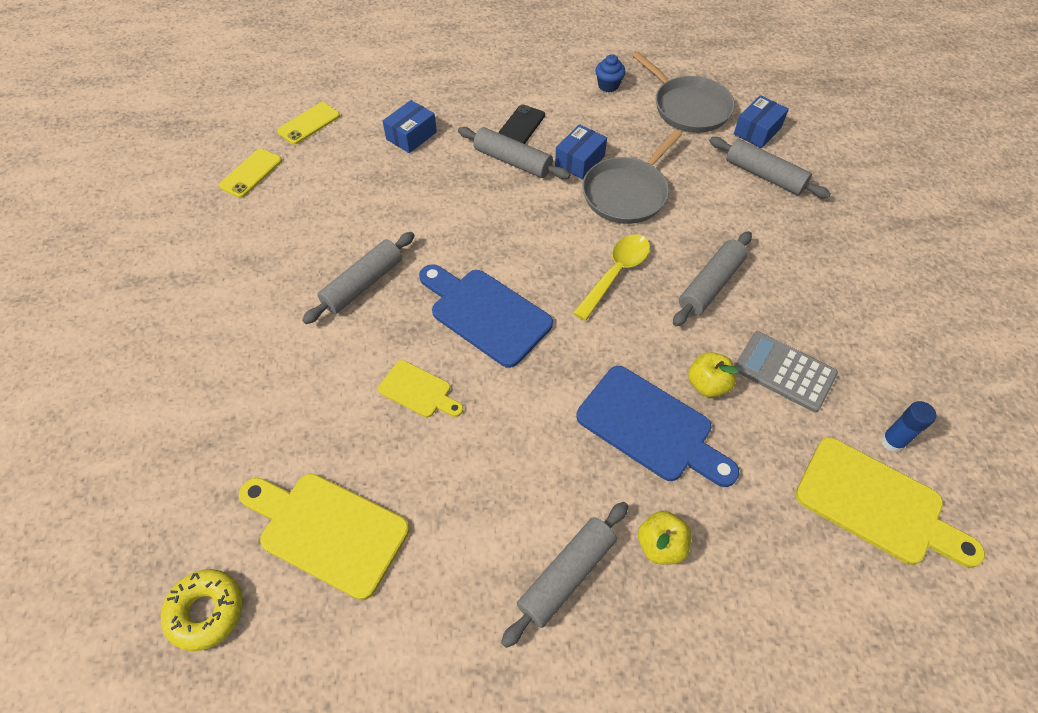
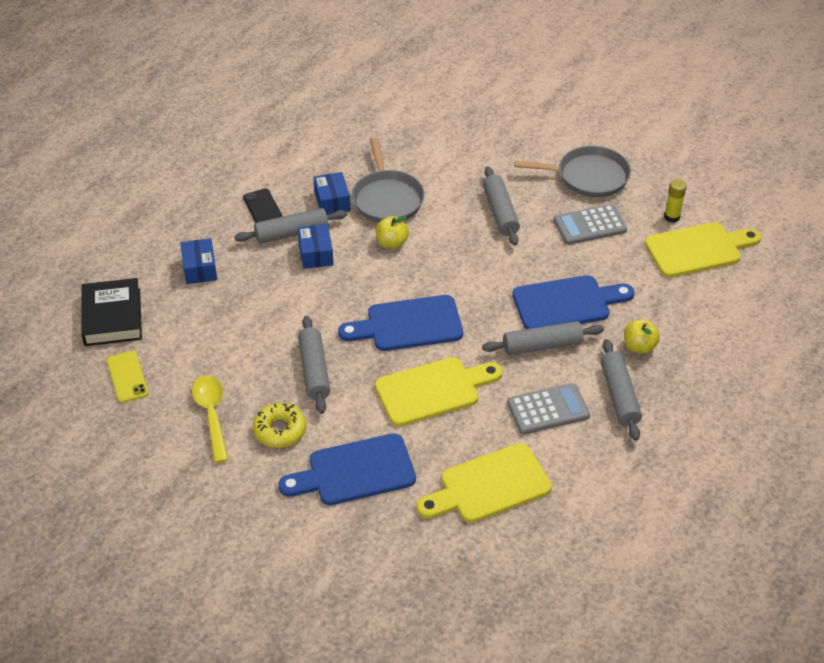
camera: 50 degrees left, 10 degrees down
yellow donut [161,569,243,651] -> yellow donut moved to [253,403,306,448]
yellow phone [277,102,340,145] -> black book [81,278,142,346]
yellow cutting board [378,360,463,417] -> yellow cutting board [375,357,503,426], size x1.80
yellow spoon [573,234,650,321] -> yellow spoon moved to [192,375,229,463]
blue cupcake [595,54,625,92] -> none
grey pan [632,52,735,133] -> grey pan moved to [514,146,631,197]
yellow apple [688,352,739,397] -> yellow apple moved to [375,215,409,249]
grey rolling pin [709,137,831,198] -> grey rolling pin moved to [482,321,604,355]
blue box [734,95,789,148] -> blue box moved to [298,224,334,269]
blue glue stick [881,401,936,452] -> yellow glue stick [664,179,687,223]
none -> blue cutting board [279,433,416,505]
none -> grey calculator [507,383,590,434]

